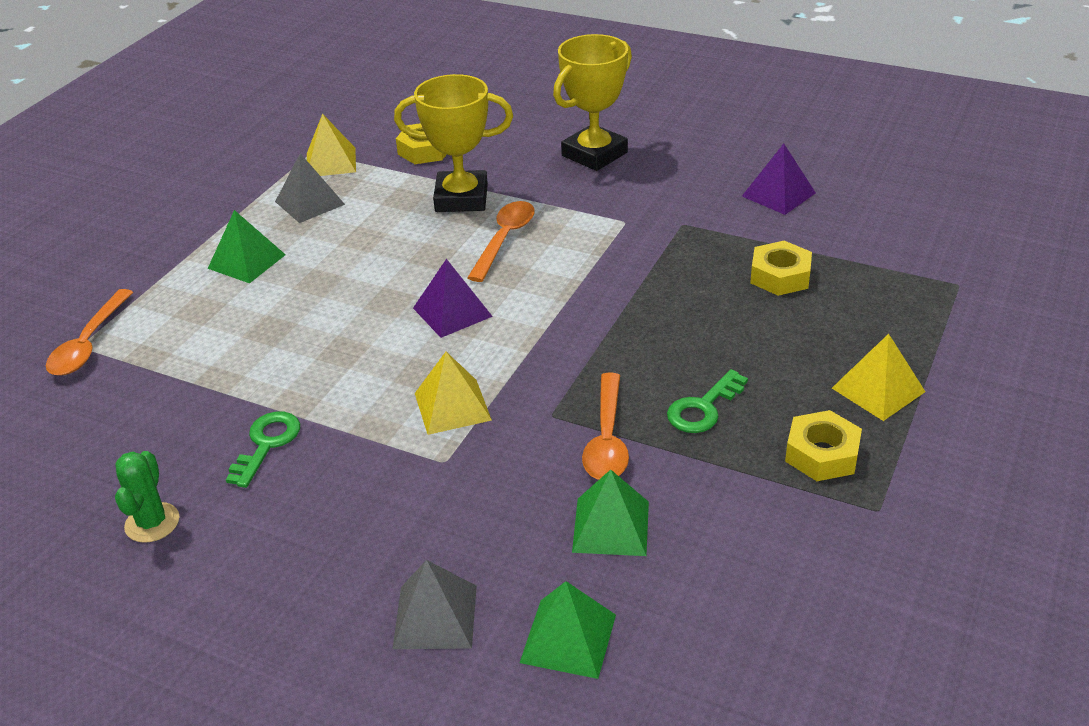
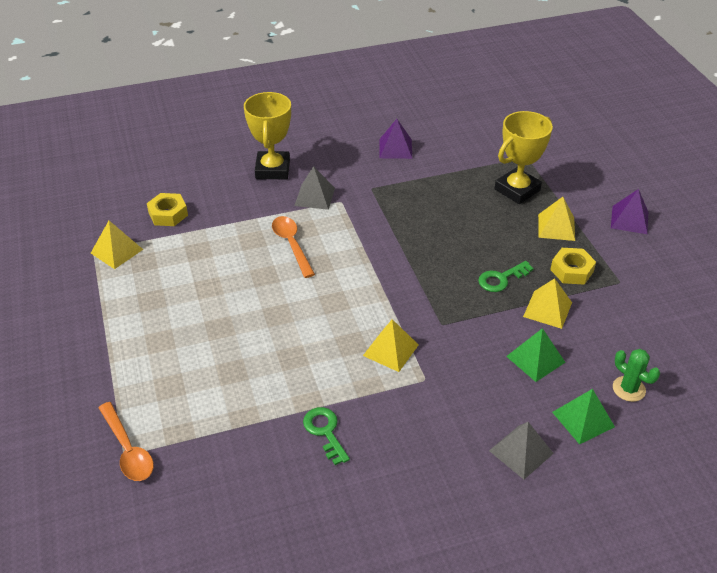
camera: 45 degrees left, 5 degrees up
green cactus [115,451,179,543] -> green cactus moved to [613,349,660,402]
green pyramid [208,210,286,283] -> none
grey pyramid [275,153,345,223] -> grey pyramid moved to [294,166,335,210]
yellow trophy [394,74,513,212] -> yellow trophy moved to [494,111,553,204]
purple pyramid [413,259,493,338] -> purple pyramid moved to [611,189,648,234]
orange spoon [582,373,629,480] -> none
green key [667,369,748,433] -> green key turned 60 degrees clockwise [478,261,534,292]
yellow nut [750,241,812,296] -> none
none -> yellow pyramid [523,278,572,329]

